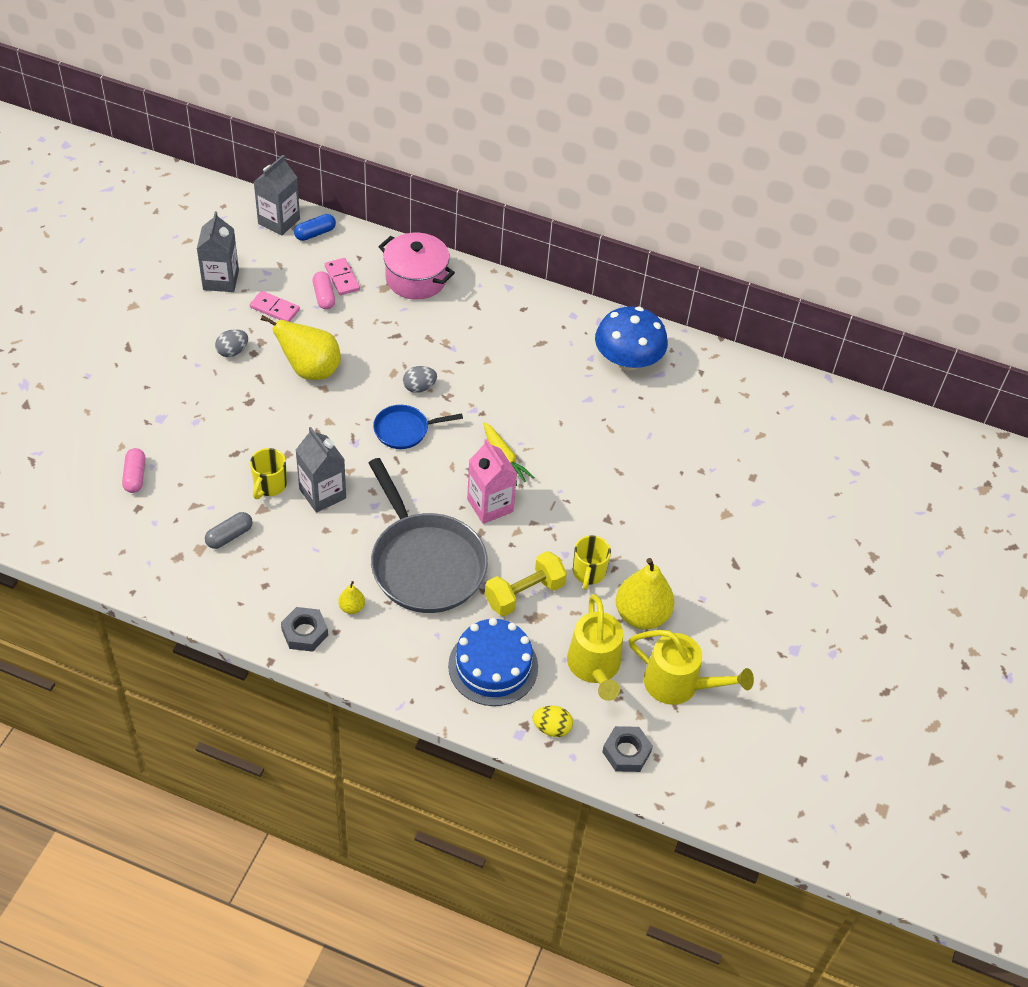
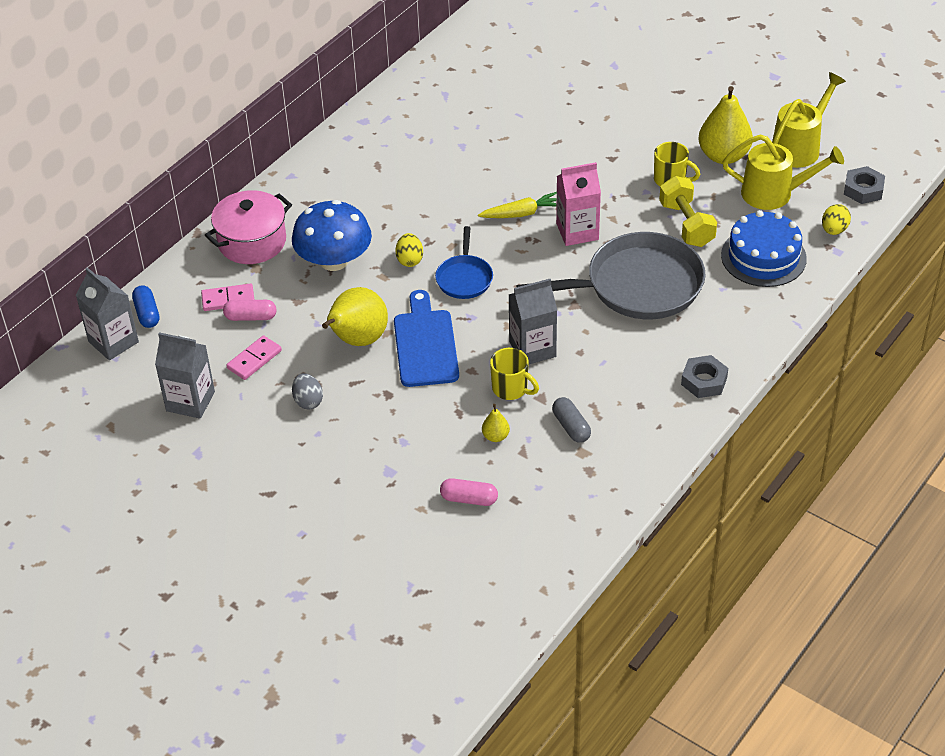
camera: 70 degrees left, 5 degrees down
yellow pear [338,581,365,614] -> yellow pear moved to [482,404,510,442]
grey egg [403,366,437,393] -> yellow egg [395,233,423,267]
blue mushroom [595,306,668,370] -> blue mushroom moved to [292,200,372,271]
none -> blue cutting board [394,290,459,387]

